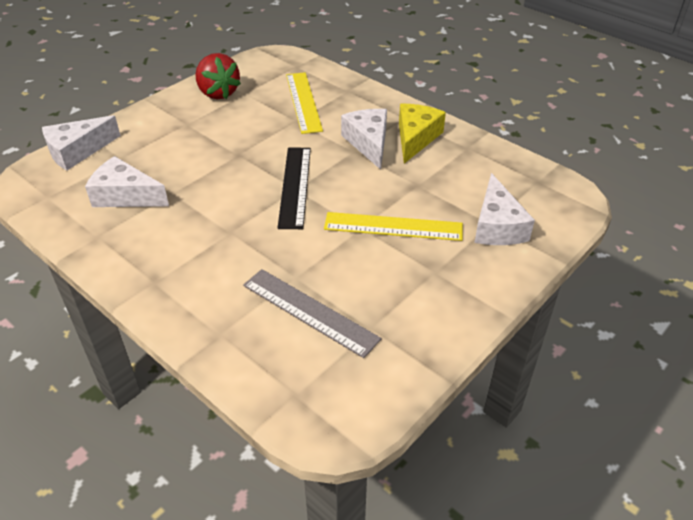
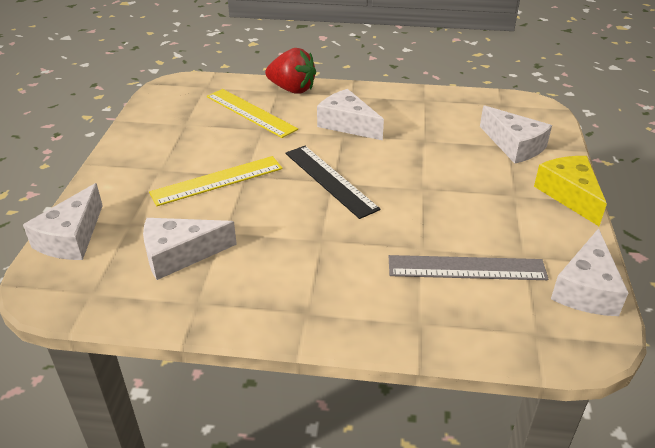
camera: 35 degrees left, 5 degrees down
red strawberry [195,53,241,99] -> red strawberry moved to [265,48,316,94]
yellow ruler [324,212,463,241] -> yellow ruler moved to [149,156,283,206]
yellow cheese [399,104,446,164] -> yellow cheese moved to [534,156,607,226]
none -> white cheese [551,228,628,316]

